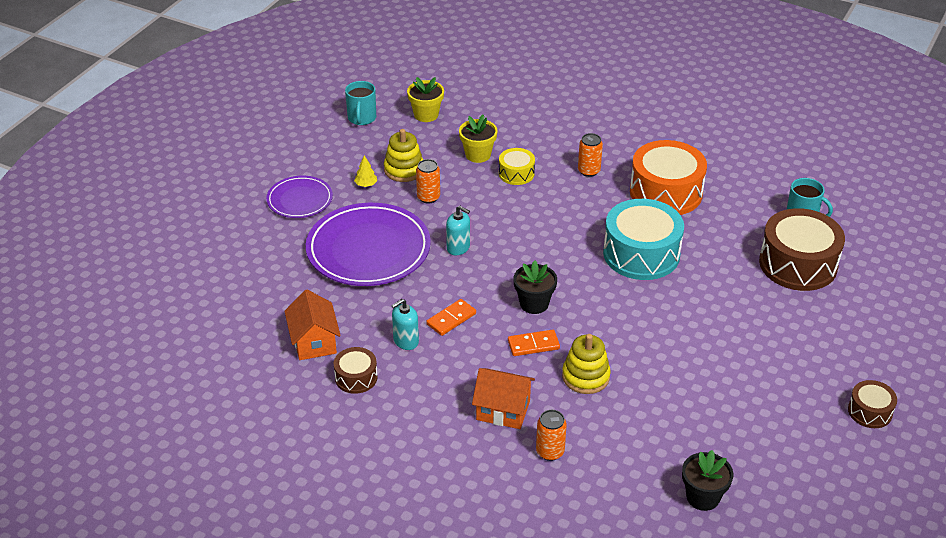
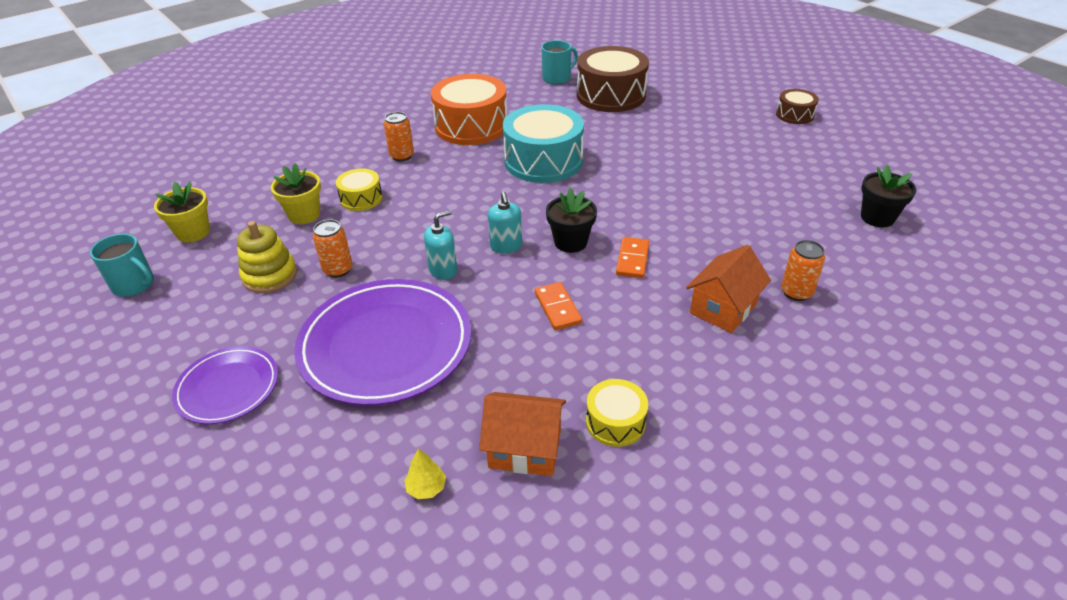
camera: 65 degrees left, 0 degrees up
brown drum [334,347,378,394] -> yellow drum [586,379,648,447]
yellow tree [354,155,377,187] -> yellow tree moved to [404,449,446,499]
turquoise soap dispenser [392,299,419,350] -> turquoise soap dispenser moved to [488,192,522,254]
yellow stacking toy [562,334,611,394] -> none

